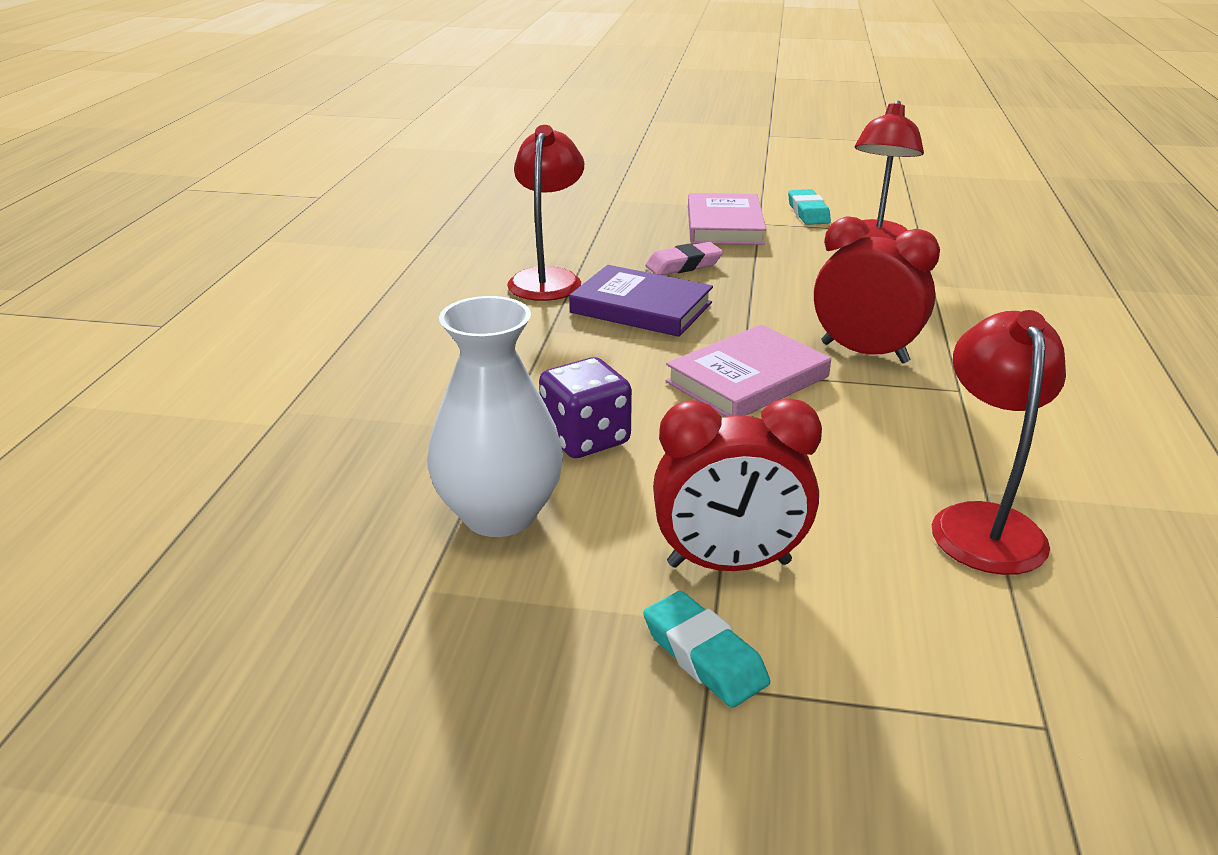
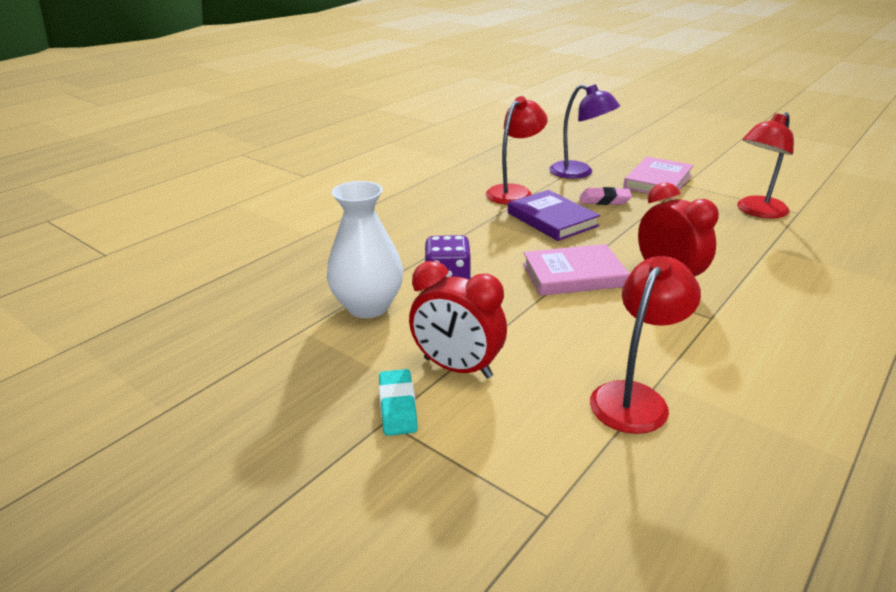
camera: 30 degrees right, 0 degrees up
turquoise eraser [788,189,831,225] -> none
none -> purple lamp [549,84,620,179]

